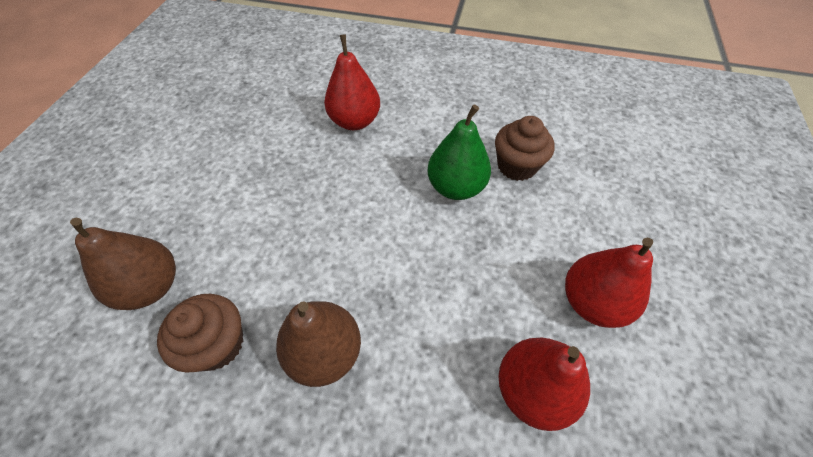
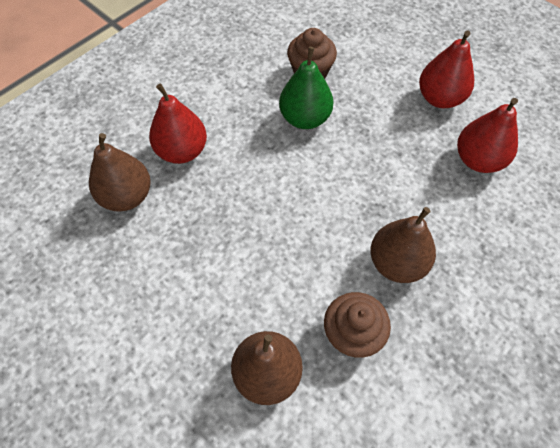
camera: 60 degrees left, 5 degrees up
none -> brown pear [89,133,151,211]

